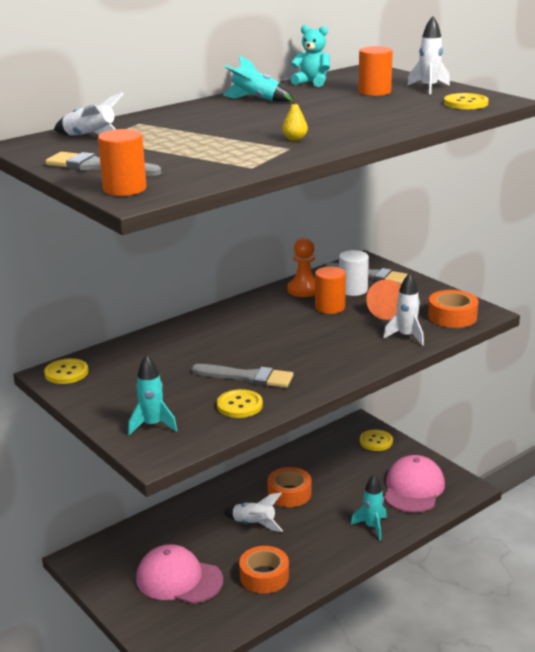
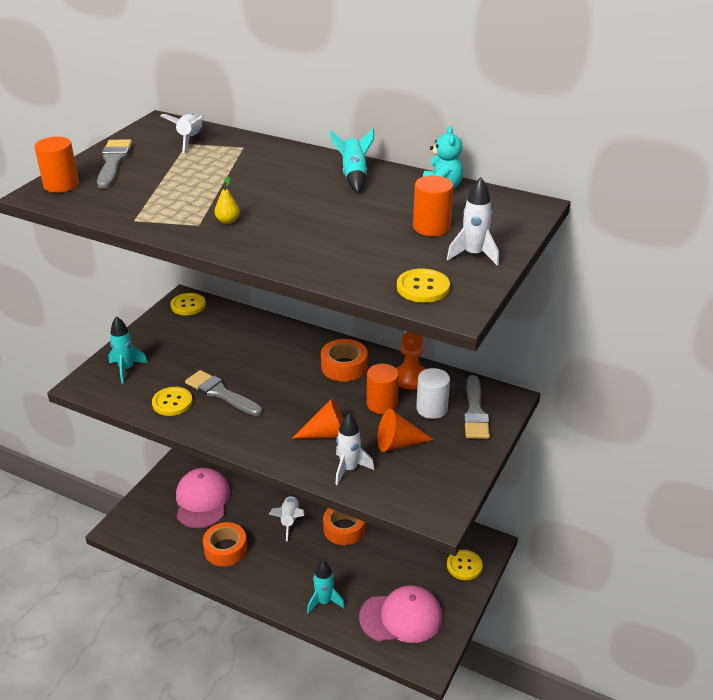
camera: 65 degrees right, 10 degrees up
grey brush [191,364,293,388] -> grey brush turned 135 degrees clockwise [185,370,262,416]
orange tape [428,290,478,328] -> orange tape moved to [321,339,368,382]
none -> orange cone [292,398,343,439]

